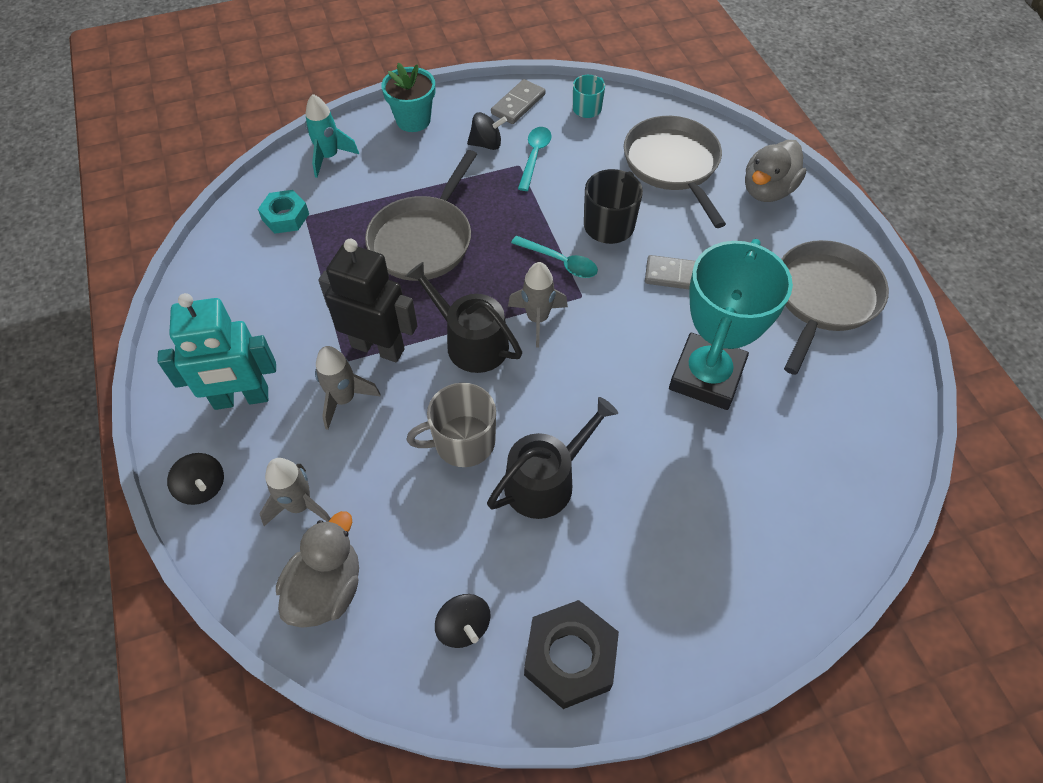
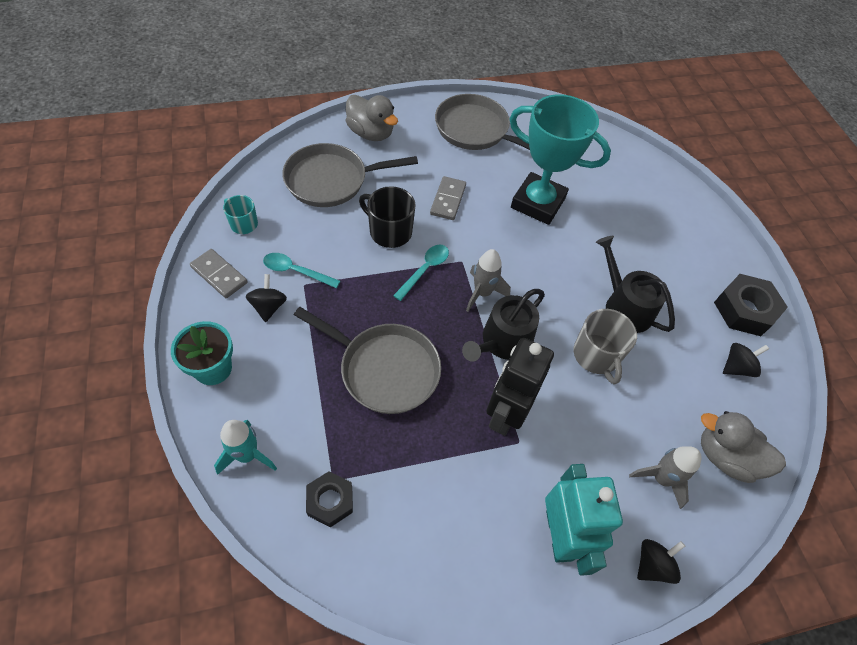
camera: 90 degrees left, 0 degrees up
turquoise nut [258,190,309,234] -> black nut [306,471,353,527]
grey rocket [315,346,381,430] -> none

